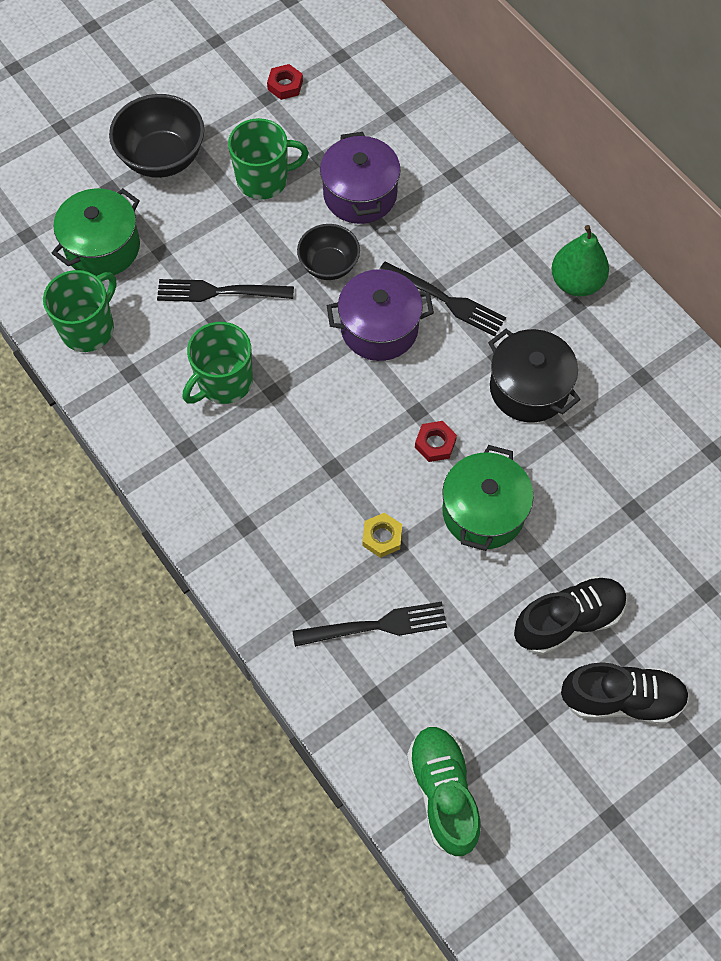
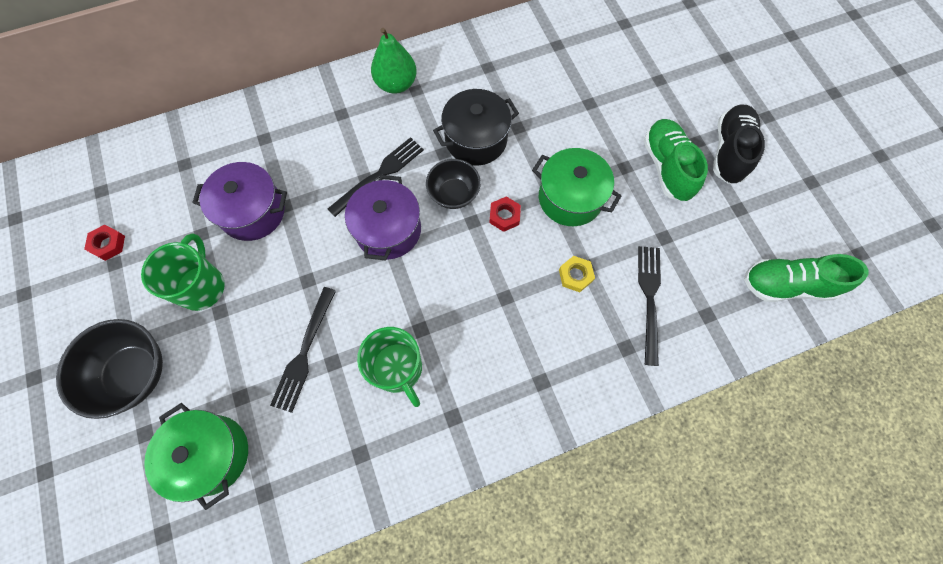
camera: 75 degrees left, 5 degrees up
green mug [43,270,116,352] -> none
black bowl [297,224,360,280] -> black bowl moved to [426,159,481,209]
black shoe [514,576,627,655] -> green shoe [644,119,708,201]

